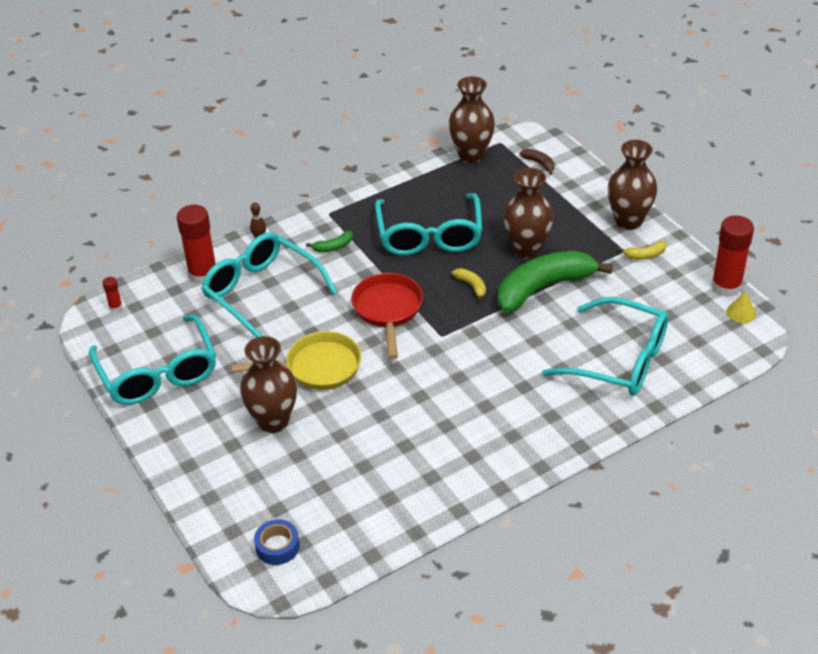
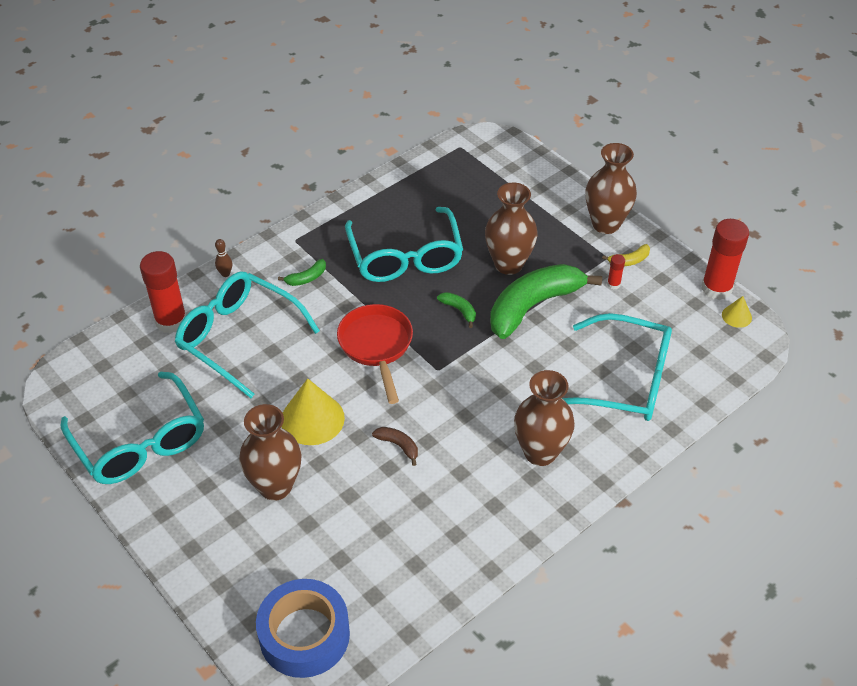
camera: 10 degrees left, 5 degrees up
red glue stick [103,277,123,312] -> red glue stick moved to [607,254,625,289]
yellow pan [231,331,361,390] -> yellow cone [282,378,345,445]
blue tape [254,519,300,565] -> blue tape [256,579,350,678], size x1.89
brown vase [449,76,495,163] -> brown vase moved to [514,370,575,466]
yellow banana [452,268,486,302] -> green banana [437,292,476,328]
brown banana [519,149,554,175] -> brown banana moved to [372,427,418,466]

